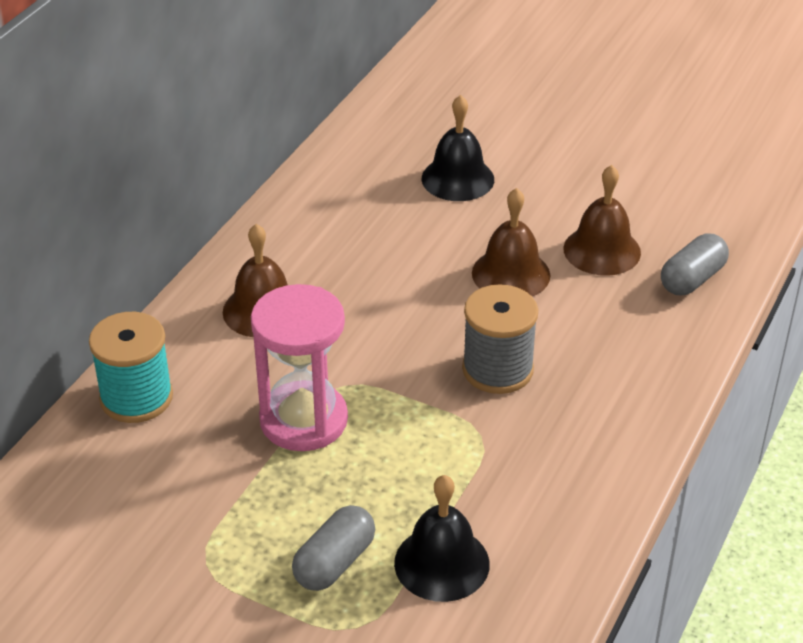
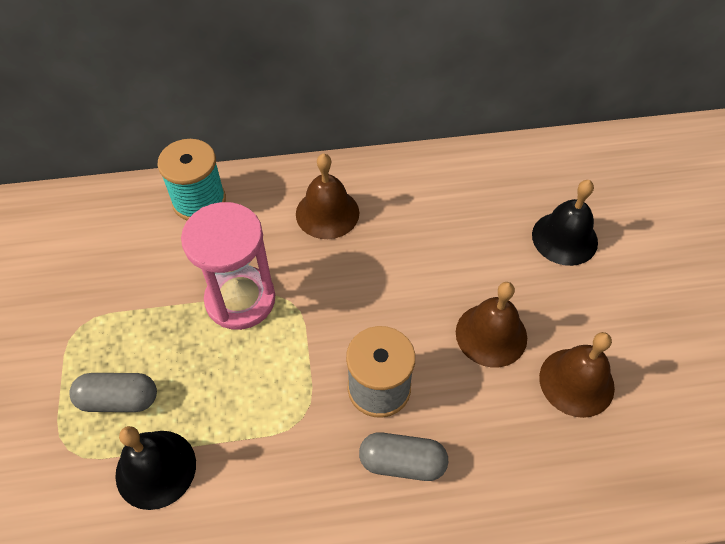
camera: 55 degrees right, 15 degrees up
grey capsule [661,234,729,295] -> grey capsule moved to [359,432,448,481]

